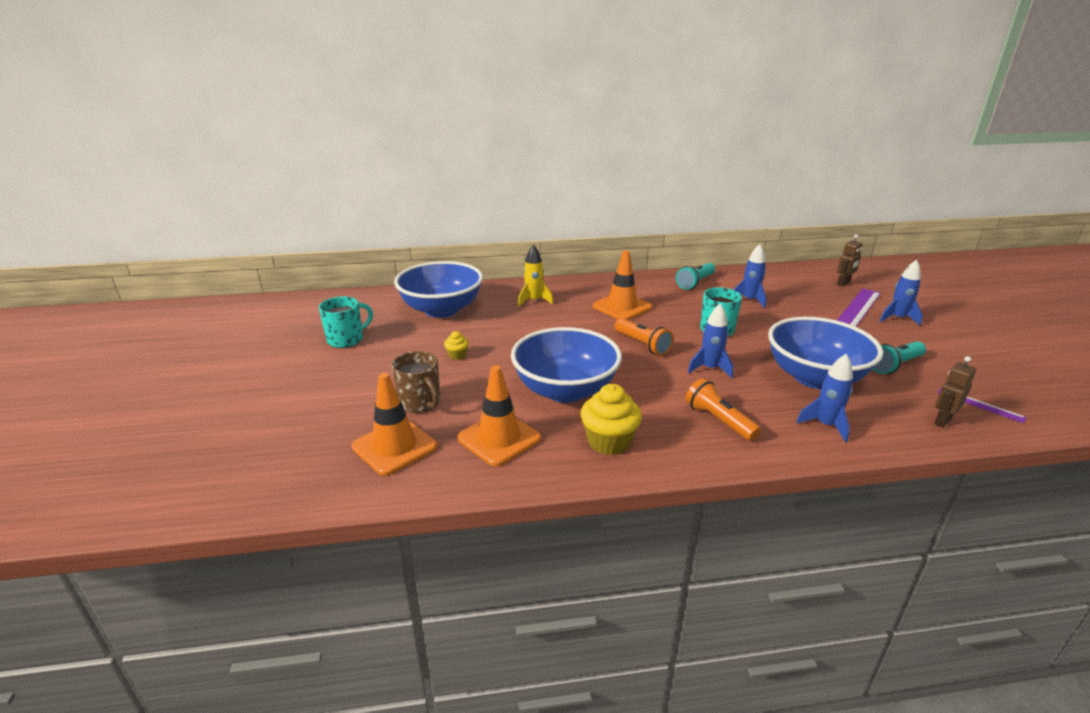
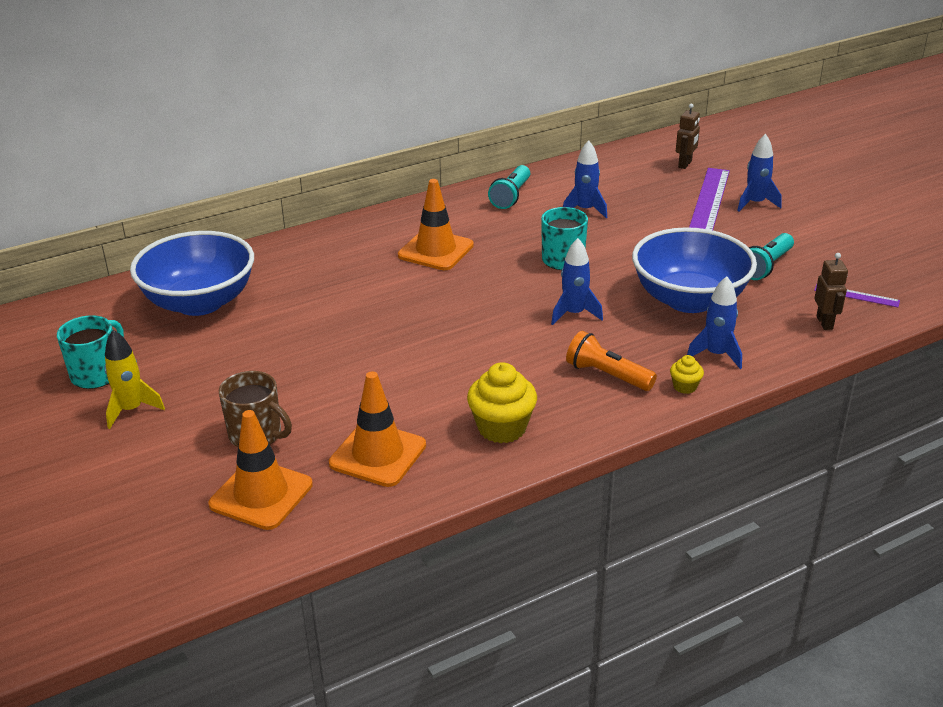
camera: 20 degrees left, 5 degrees up
yellow cupcake [444,331,469,360] -> yellow cupcake moved to [670,355,704,394]
blue bowl [511,327,622,403] -> none
yellow rocket [518,244,553,307] -> yellow rocket moved to [104,330,165,429]
orange flashlight [614,318,673,356] -> none
brown robot [934,356,976,428] -> brown robot turned 150 degrees clockwise [814,253,848,330]

